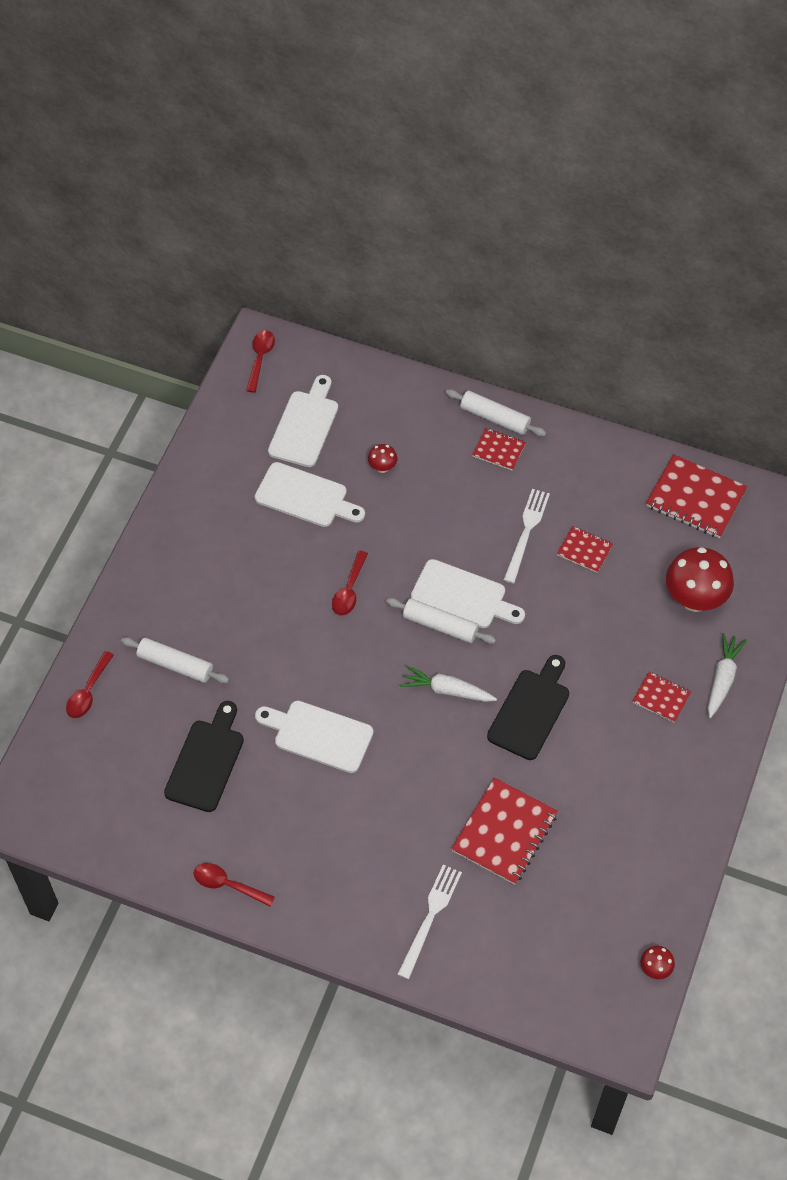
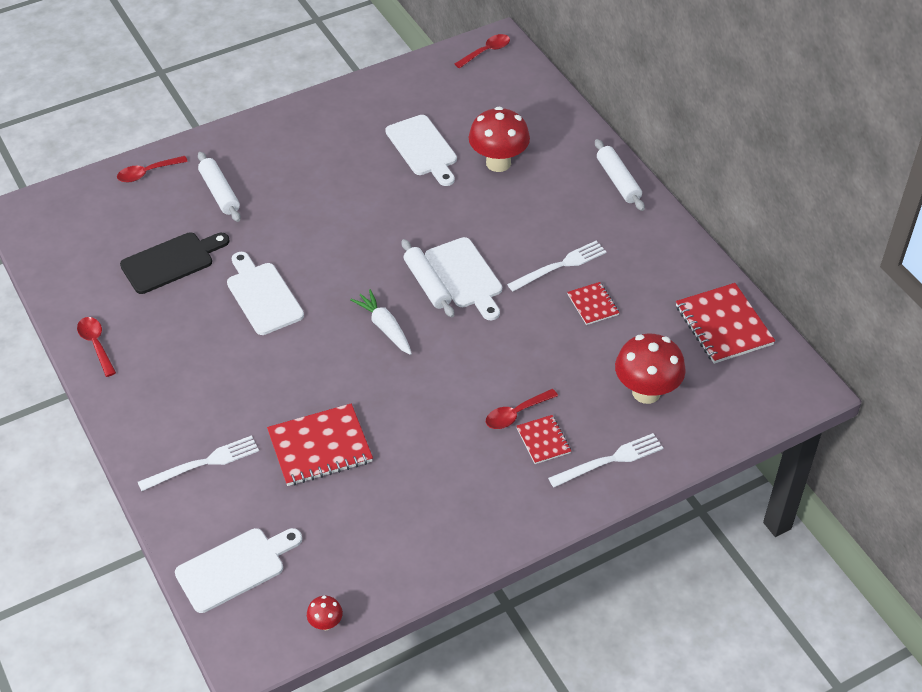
camera: 40 degrees right, 10 degrees down
white cutting board [268,375,338,467] -> white cutting board moved to [175,528,302,613]
red spoon [332,550,368,616] -> red spoon moved to [486,389,558,429]
red mushroom [368,444,398,473] -> red mushroom [469,107,530,172], size x2.18
red notebook [472,428,526,471] -> none
black cutting board [487,655,569,760] -> none
white carrot [708,633,747,718] -> white fork [548,433,663,487]

